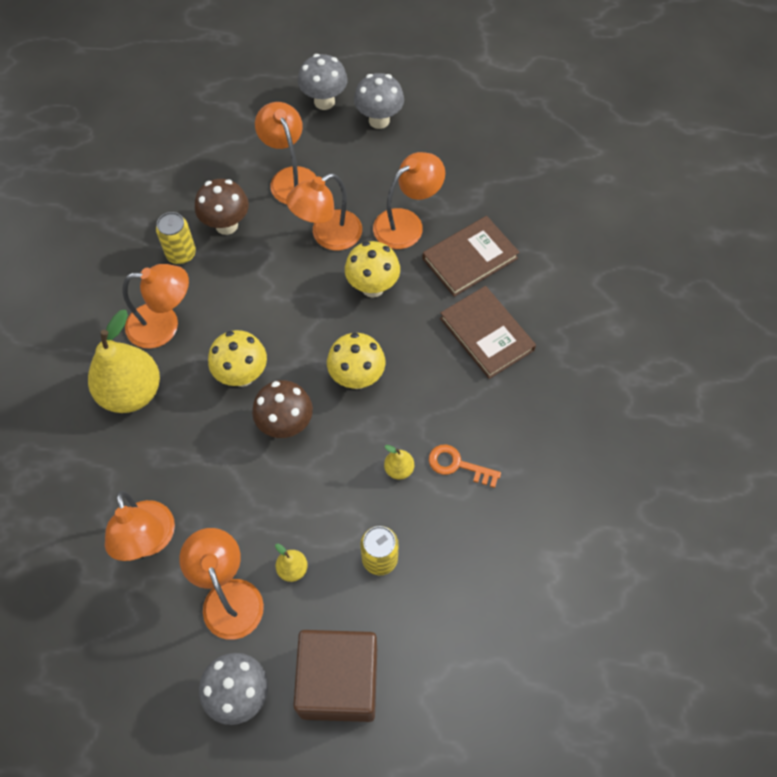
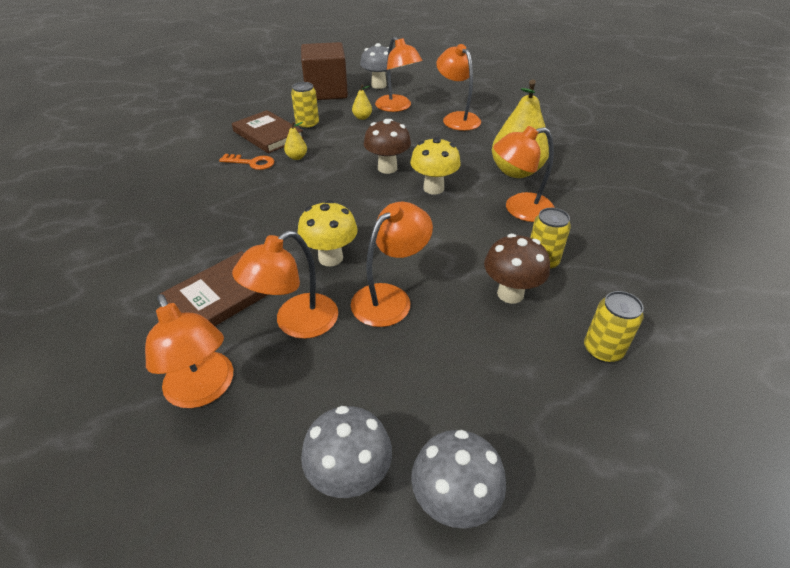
camera: 170 degrees right, 20 degrees down
orange lamp [255,102,317,204] -> orange lamp moved to [145,294,233,408]
yellow mushroom [327,333,386,389] -> none
brown book [440,286,536,379] -> brown book moved to [232,110,304,153]
none -> yellow can [584,291,644,363]

